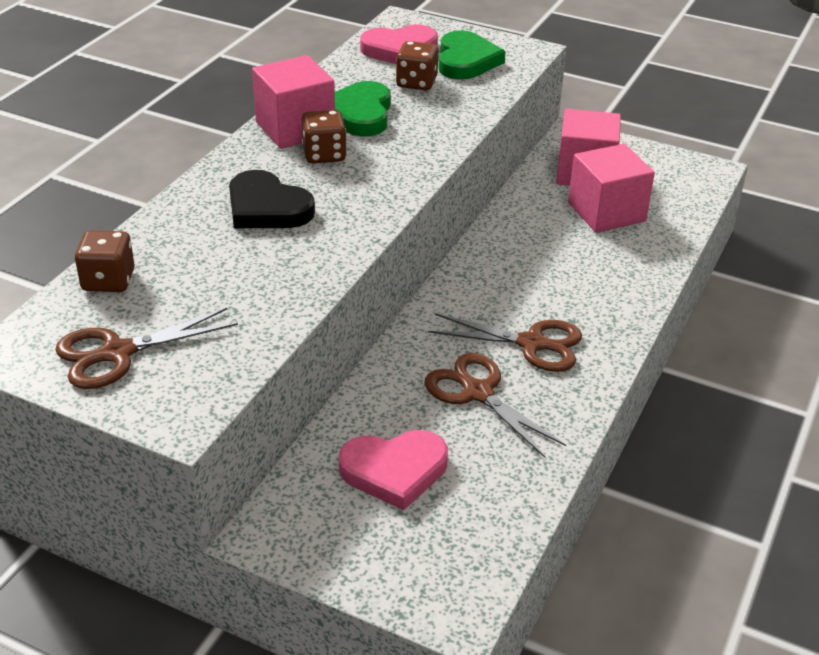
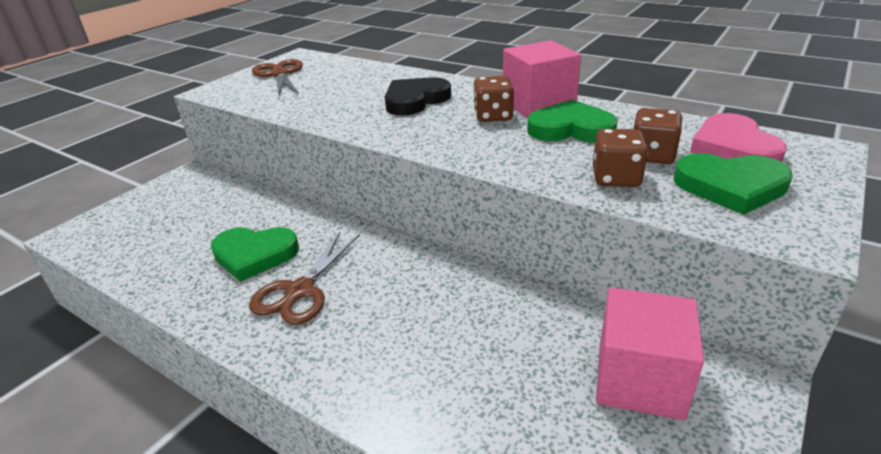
camera: 100 degrees right, 5 degrees down
brown dice [75,230,135,292] -> brown dice moved to [593,129,648,187]
pink heart [339,430,448,510] -> none
brown scissors [425,353,566,458] -> green heart [211,227,299,282]
pink cube [568,144,655,233] -> none

